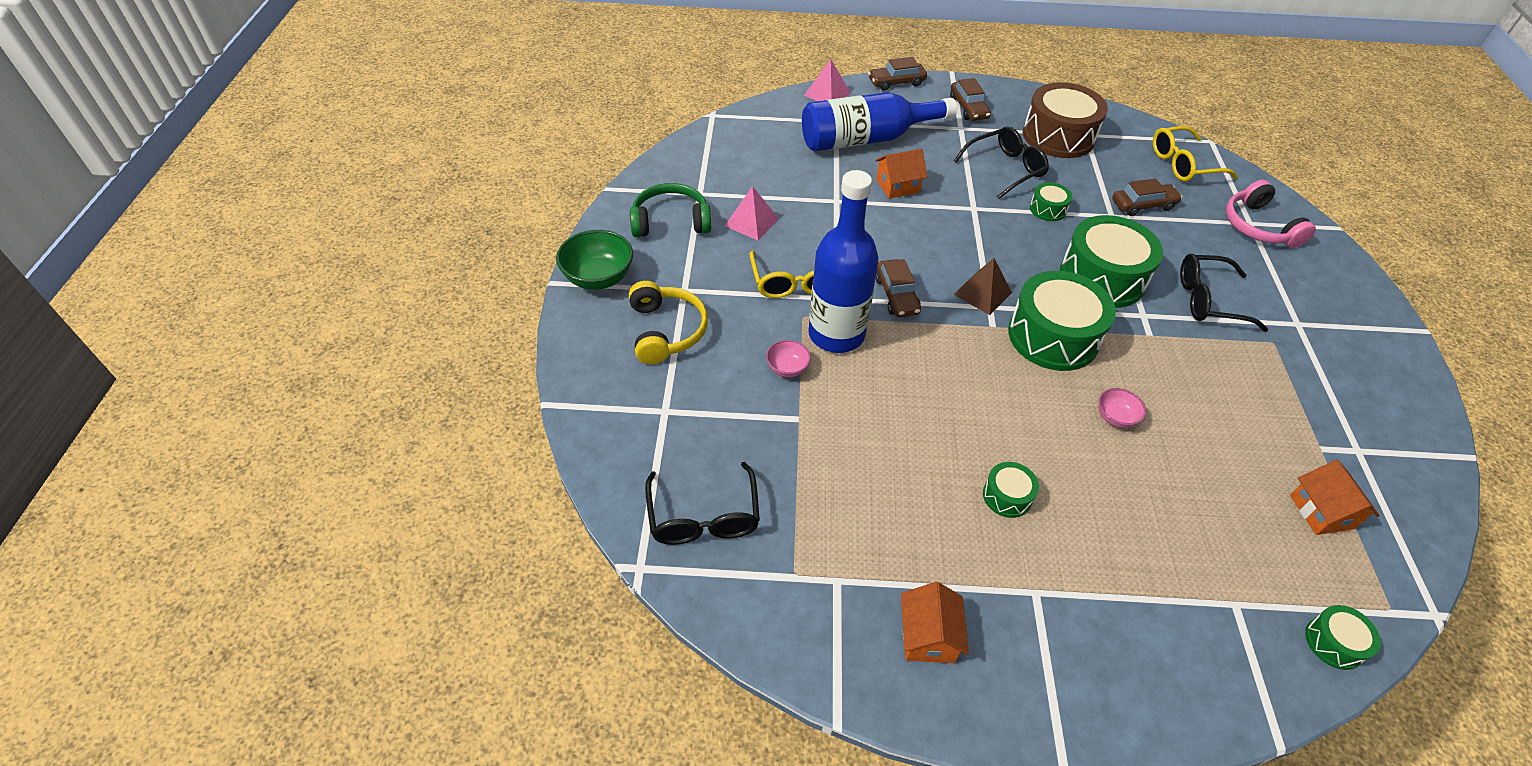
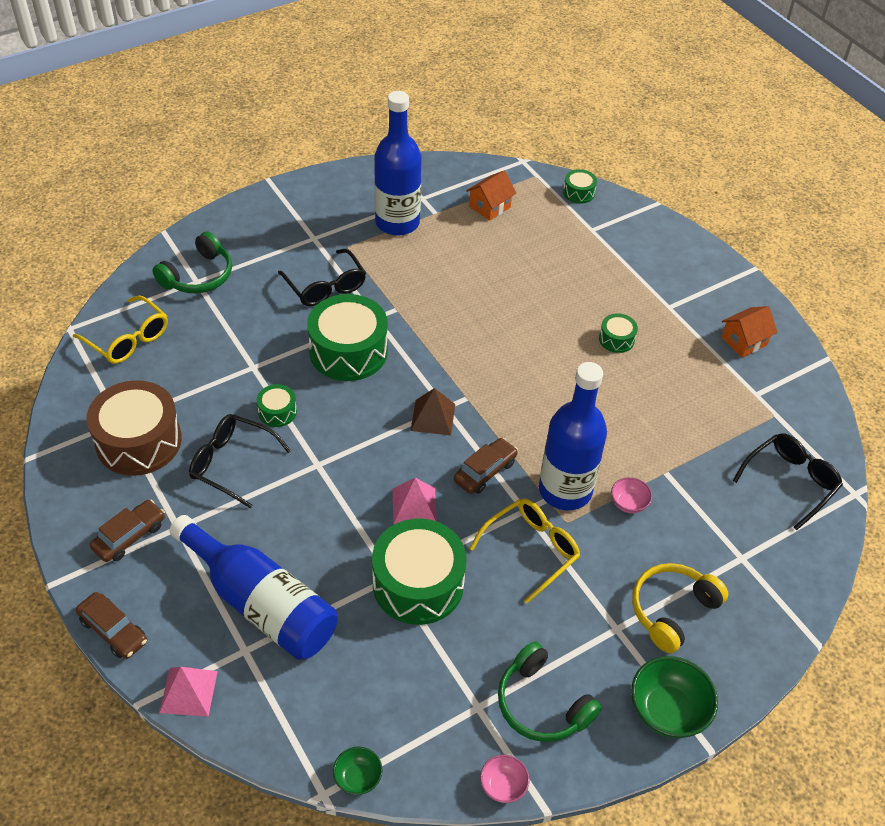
camera: 125 degrees left, 0 degrees up
pink pyramid [725,186,779,240] -> pink pyramid moved to [393,478,437,525]
orange house [875,149,927,199] -> none
green drum [1008,271,1116,371] -> green drum moved to [372,519,467,625]
pink bowl [1098,388,1146,428] -> pink bowl moved to [480,755,530,803]
brown car [1112,179,1182,216] -> none
pink headphones [1226,180,1316,248] -> green headphones [152,231,232,293]
none -> green bowl [333,746,383,795]
none -> blue bottle [374,91,422,236]

